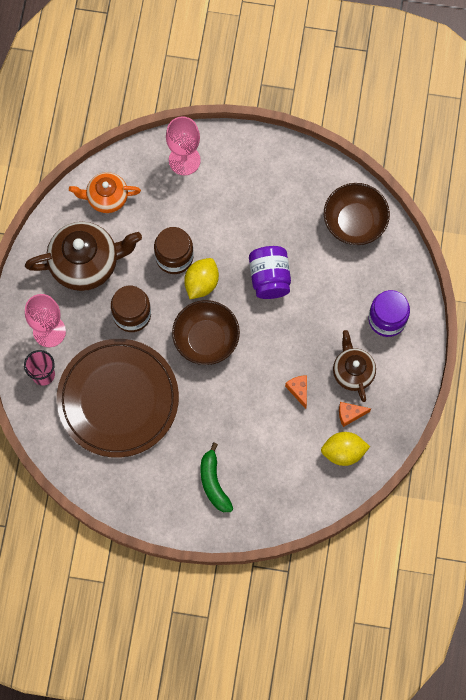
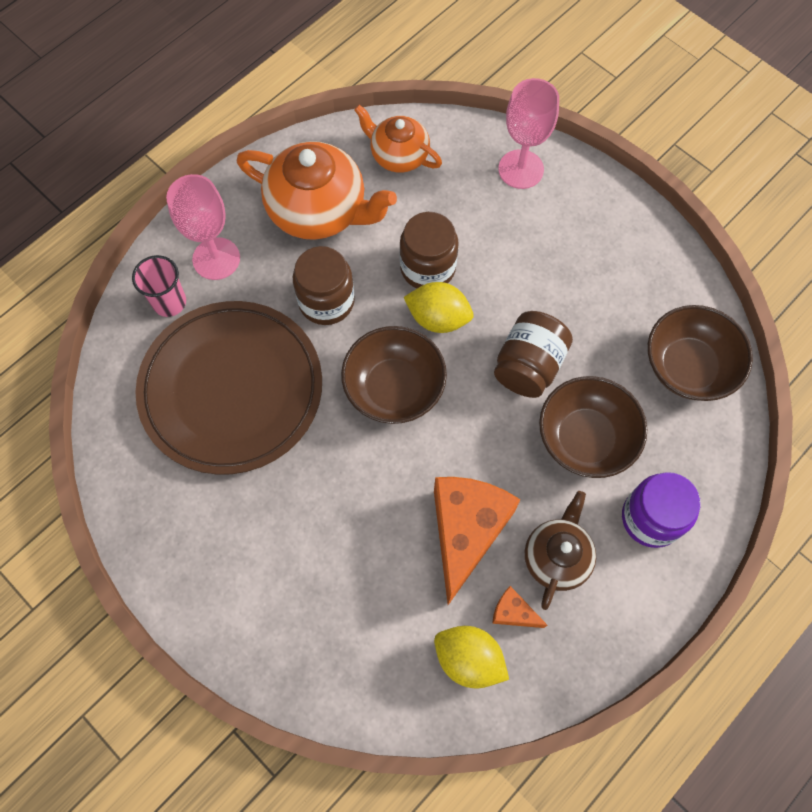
camera: 35 degrees right, 5 degrees down
brown teapot [25,222,142,291] -> orange teapot [237,141,397,240]
yellow lemon [184,258,219,299] -> yellow lemon turned 45 degrees clockwise [404,282,473,333]
green banana [201,443,233,512] -> none
purple jar [249,246,291,299] -> brown jar [494,311,573,398]
orange cheese [285,375,307,409] -> orange cheese [434,477,521,605], size x2.31
none -> brown bowl [539,376,647,478]

